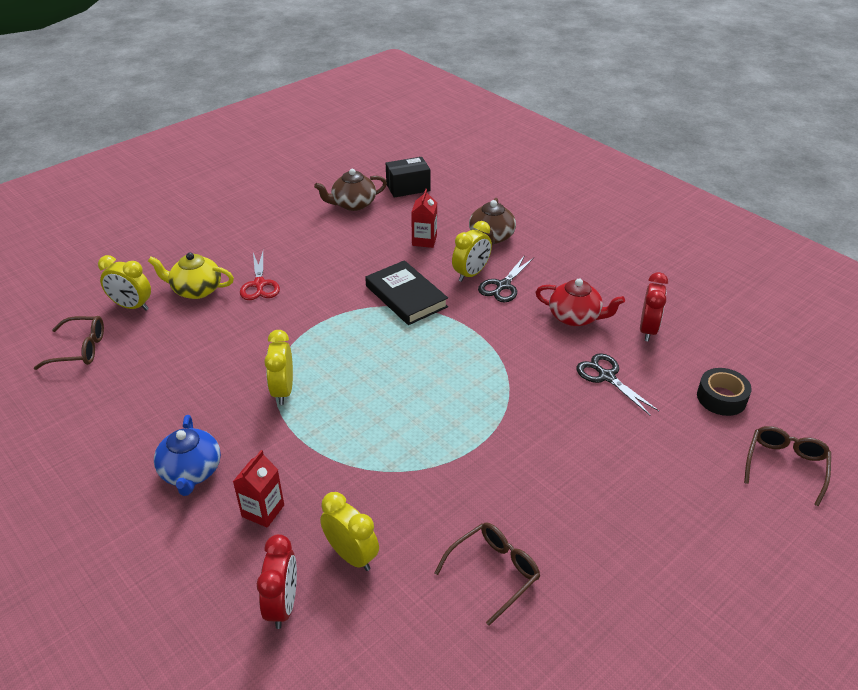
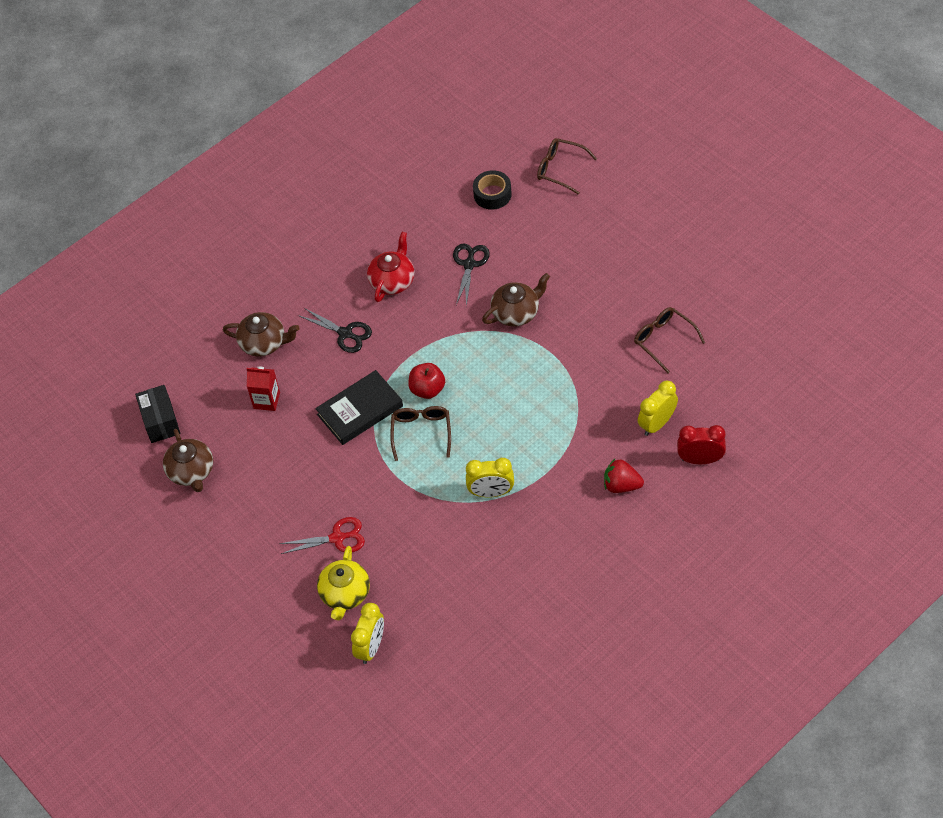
camera: 85 degrees left, 15 degrees up
brown glasses [34,316,104,370] -> brown glasses moved to [390,406,451,461]
blue teapot [154,415,221,496] -> none
red carton [233,450,284,528] -> red strawberry [604,459,644,493]
yellow clock [452,221,492,282] -> none
black scissors [576,353,659,416] -> black scissors turned 135 degrees clockwise [453,243,490,306]
red clock [640,272,668,342] -> none
none -> red apple [408,363,445,399]
none -> brown teapot [482,273,550,327]

